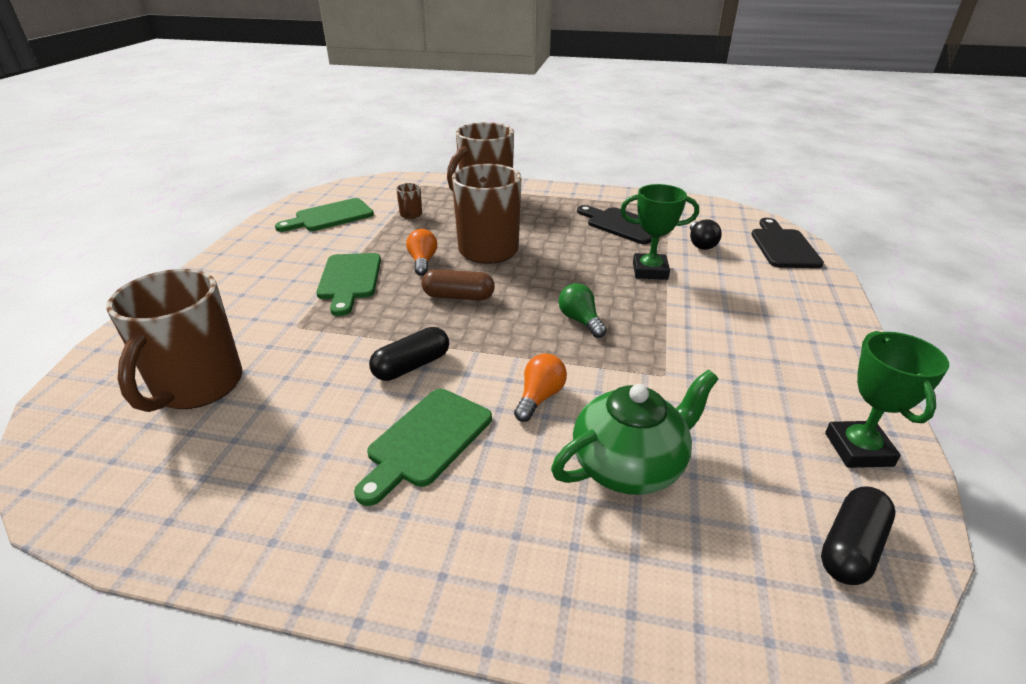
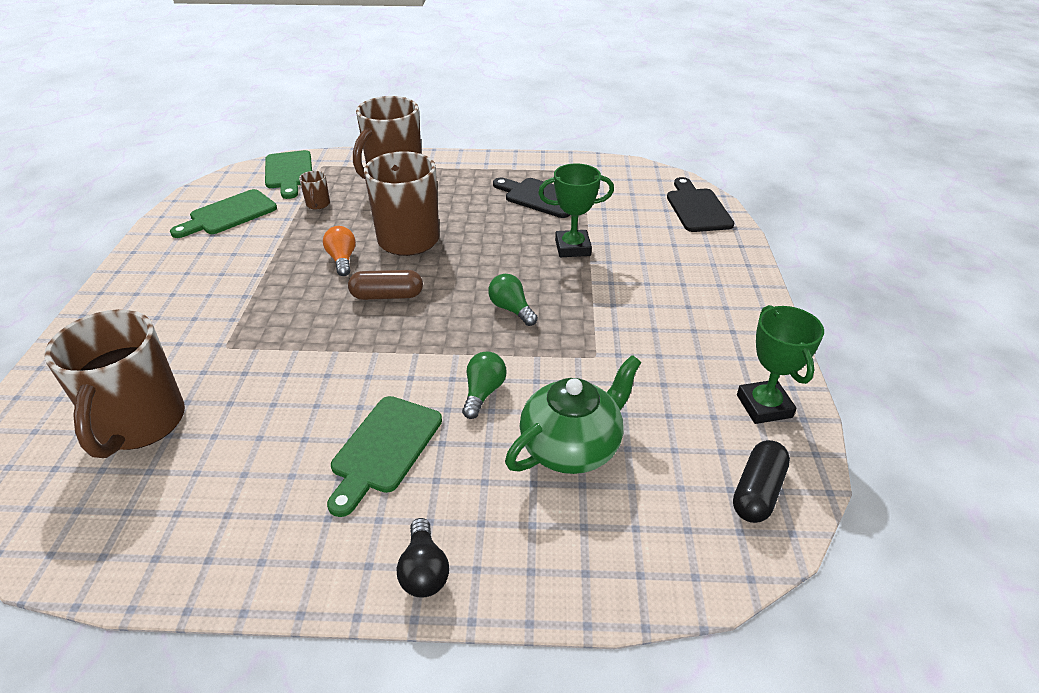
camera: 10 degrees left, 5 degrees up
green cutting board [316,253,381,316] -> green cutting board moved to [265,150,312,199]
black capsule [369,327,449,381] -> none
orange light bulb [514,353,567,422] -> green light bulb [462,352,506,419]
black light bulb [690,219,722,250] -> black light bulb moved to [397,518,449,598]

